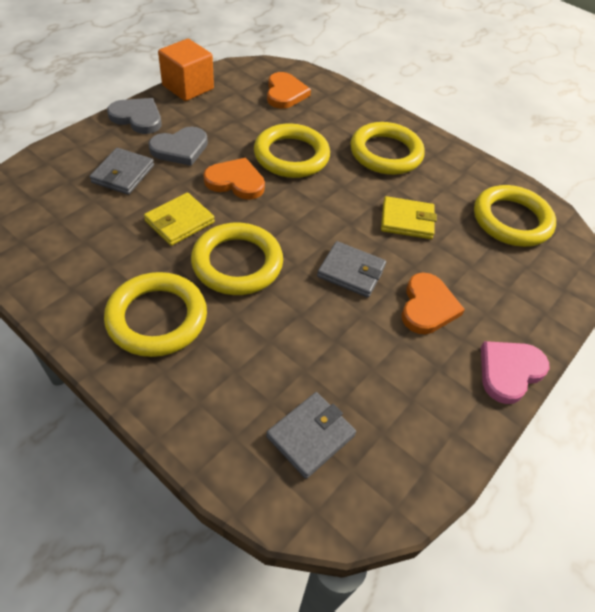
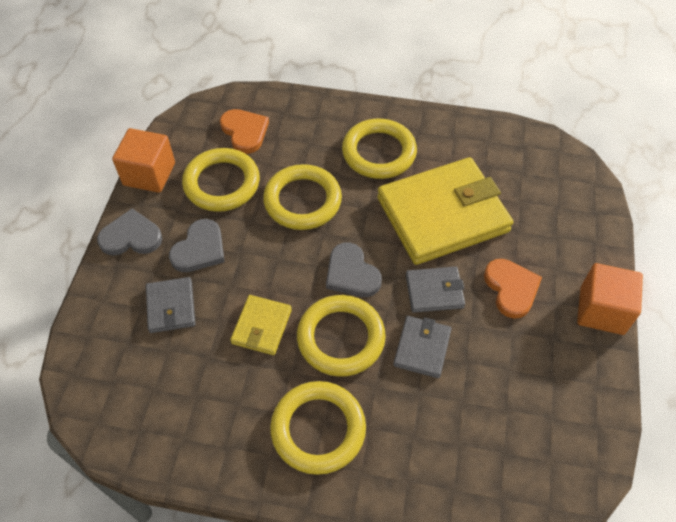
camera: 25 degrees left, 5 degrees up
orange heart [203,158,265,200] -> none
grey wallet [266,392,356,479] -> grey wallet moved to [393,316,451,378]
yellow wallet [381,196,437,239] -> yellow wallet [377,157,513,265], size x2.16
yellow ring [474,185,556,247] -> yellow ring moved to [182,148,260,212]
pink heart [481,341,549,404] -> orange cube [577,263,643,335]
none -> grey heart [326,243,382,297]

